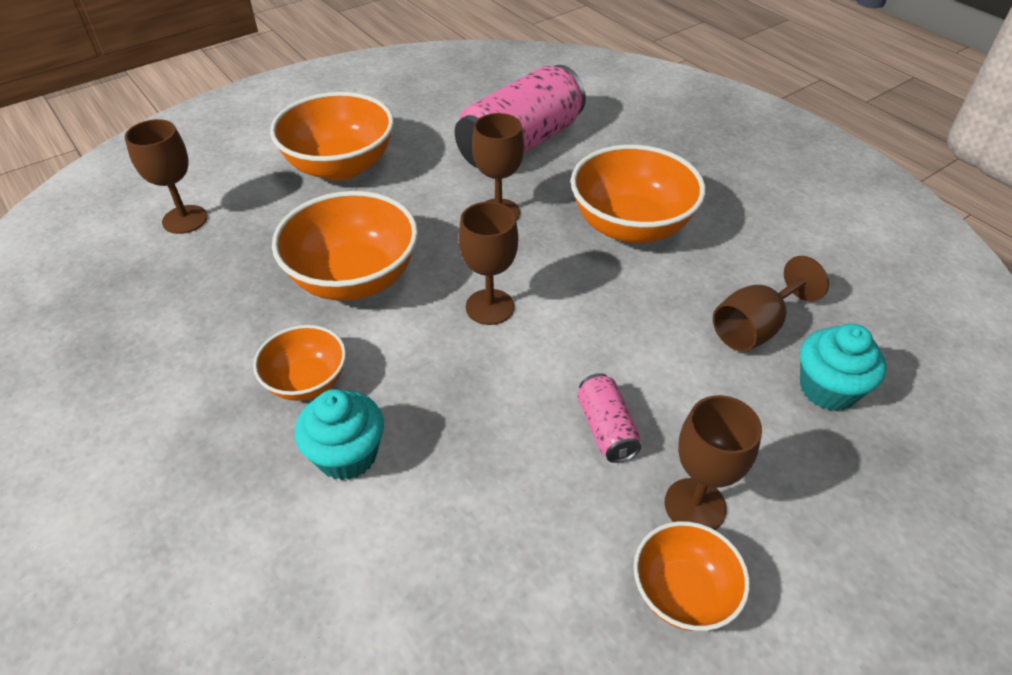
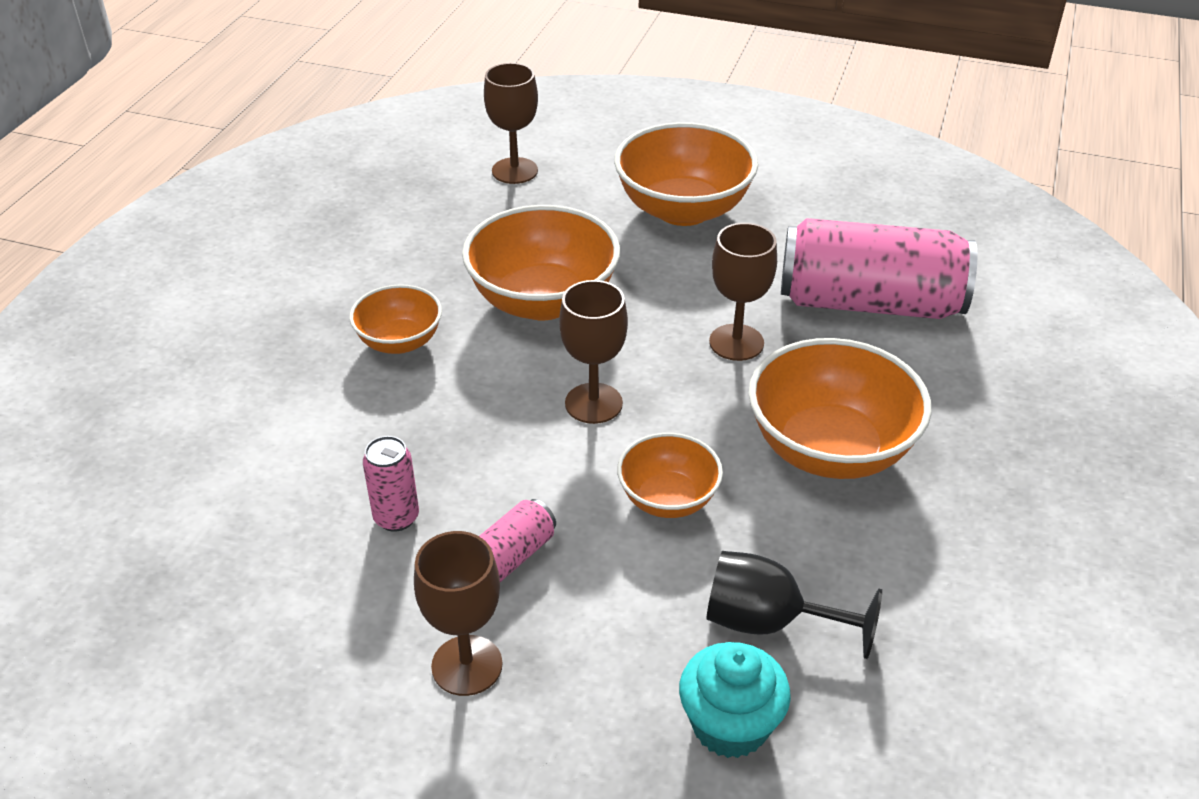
camera: 55 degrees right, 5 degrees down
turquoise cupcake [295,389,384,480] -> none
orange bowl [634,521,750,631] -> orange bowl moved to [617,433,723,518]
brown goblet [713,256,829,352] -> black goblet [706,551,882,659]
none -> pink can [363,436,419,532]

